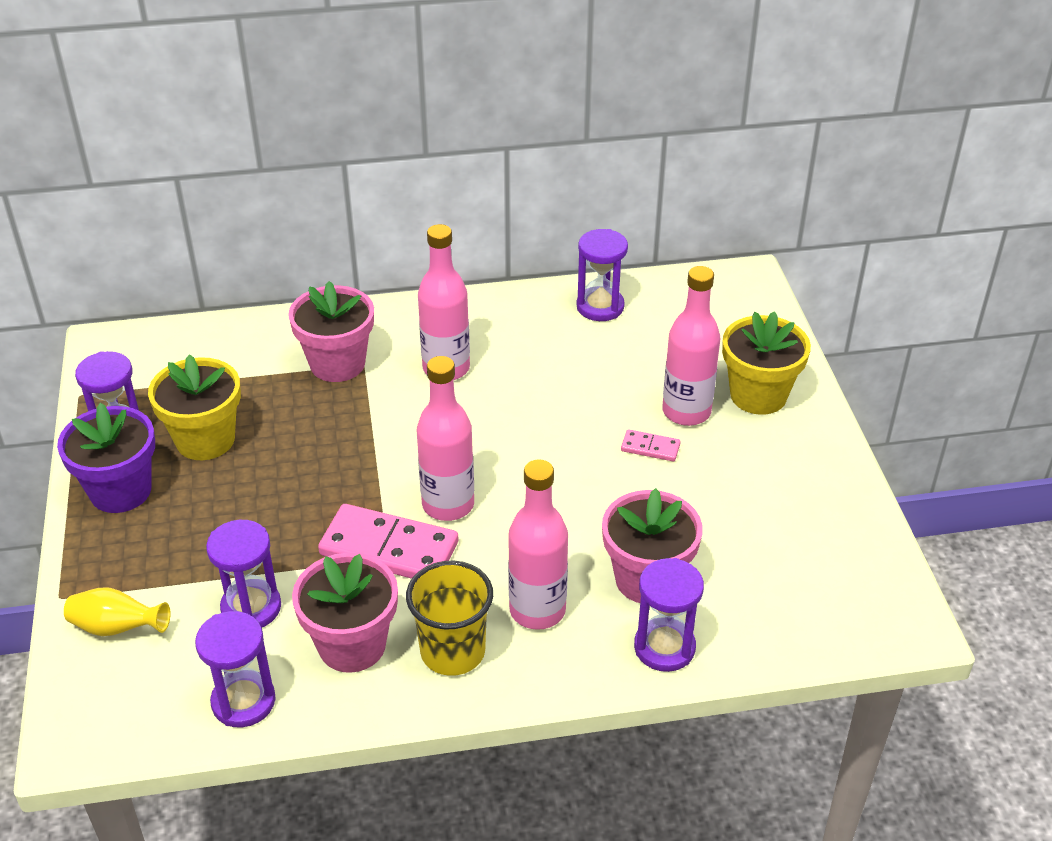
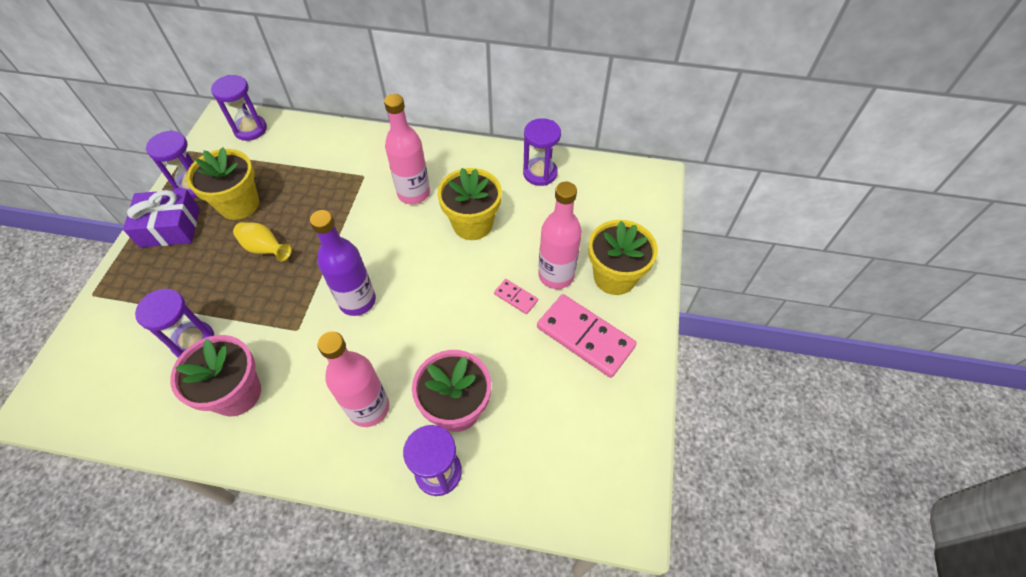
camera: 20 degrees right, 15 degrees up
purple flower pot [57,403,155,513] -> purple gift [123,189,200,248]
yellow vase [64,587,171,636] -> yellow vase moved to [233,222,292,261]
purple hourglass [195,611,276,728] -> purple hourglass moved to [211,75,267,141]
pink flower pot [288,281,374,382] -> none
pink domino [318,504,458,579] -> pink domino moved to [537,294,637,378]
yellow cup [406,561,493,676] -> none
pink bottle [417,356,474,521] -> purple bottle [310,210,376,316]
none -> yellow flower pot [437,168,502,240]

